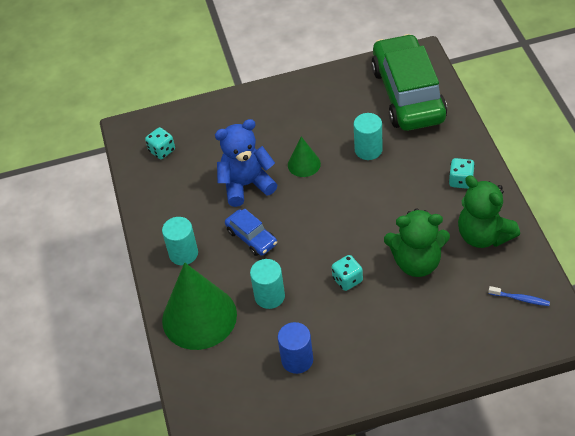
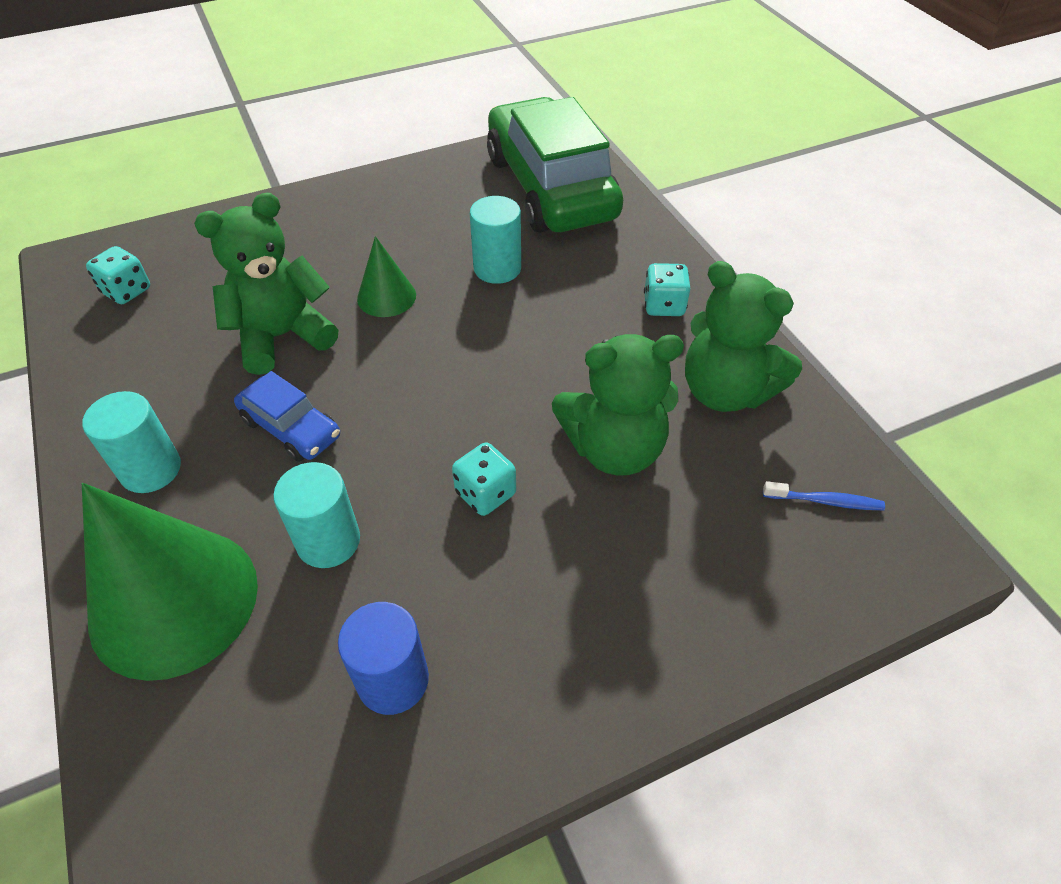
camera: 15 degrees left, 0 degrees up
blue teddy bear [215,119,277,207] -> green teddy bear [194,193,338,375]

